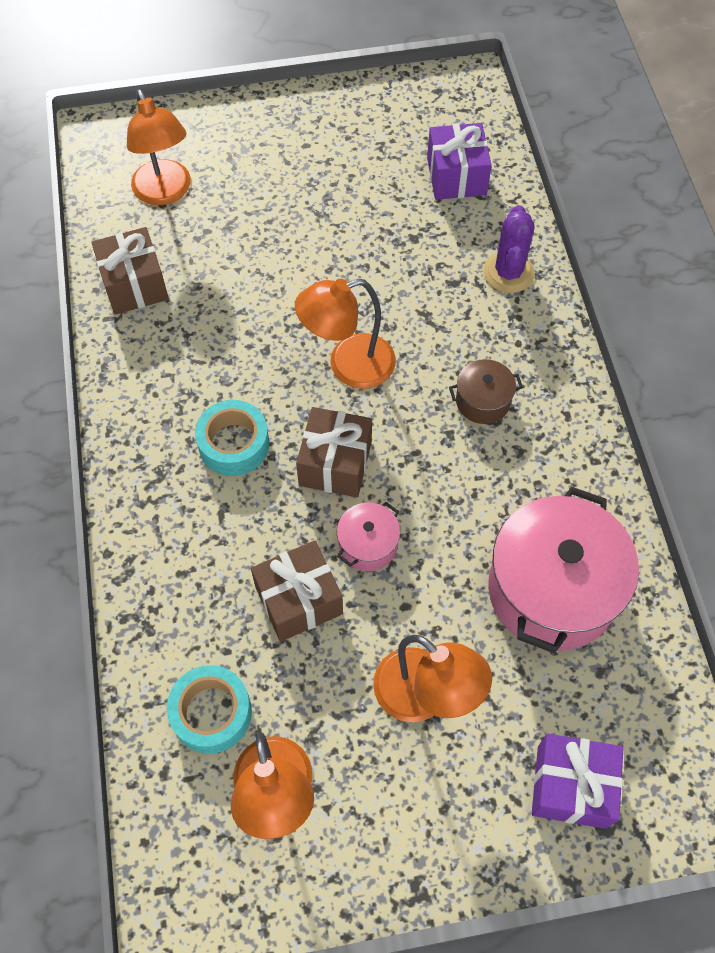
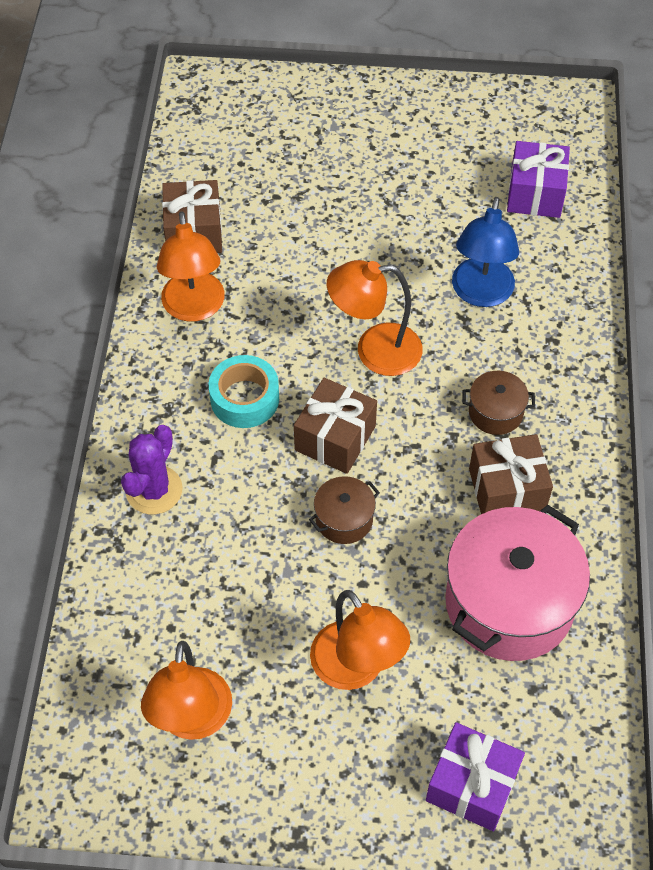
camera: 15 degrees right, 5 degrees down
orange lamp [127,89,191,205] -> orange lamp moved to [157,211,225,322]
turquoise tape [167,665,252,754] -> none
brown gift [251,540,343,642] -> brown gift moved to [469,434,553,514]
pink pot [337,502,400,571] -> brown pot [309,476,380,544]
purple cactus [483,205,535,293] -> purple cactus moved to [121,425,183,514]
none -> blue lamp [452,197,519,307]

